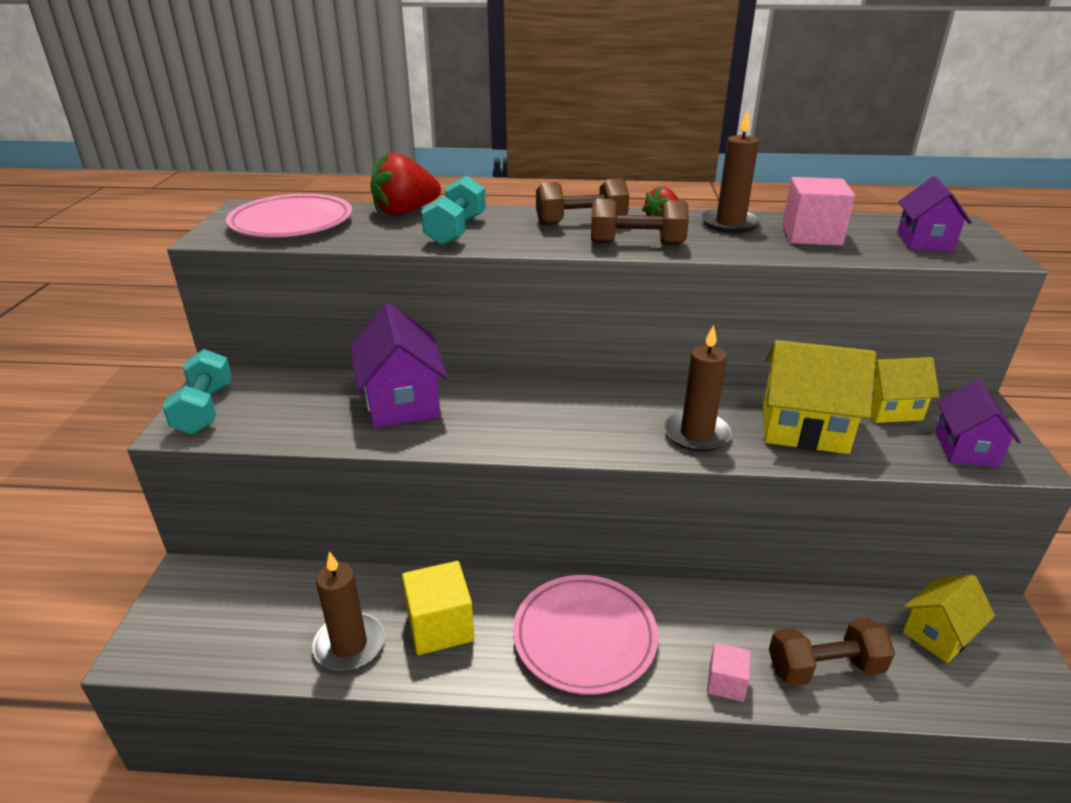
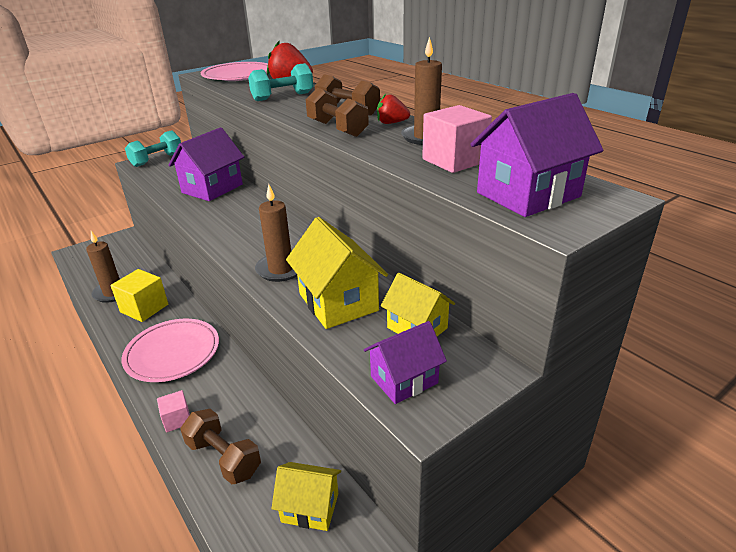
camera: 50 degrees right, 0 degrees up
purple house [897,176,972,252] -> purple house [470,93,603,217], size x1.55

